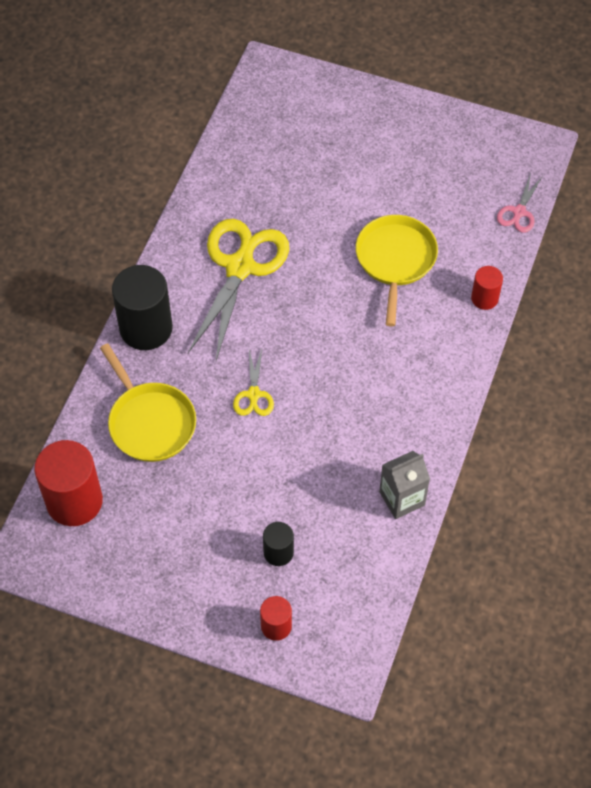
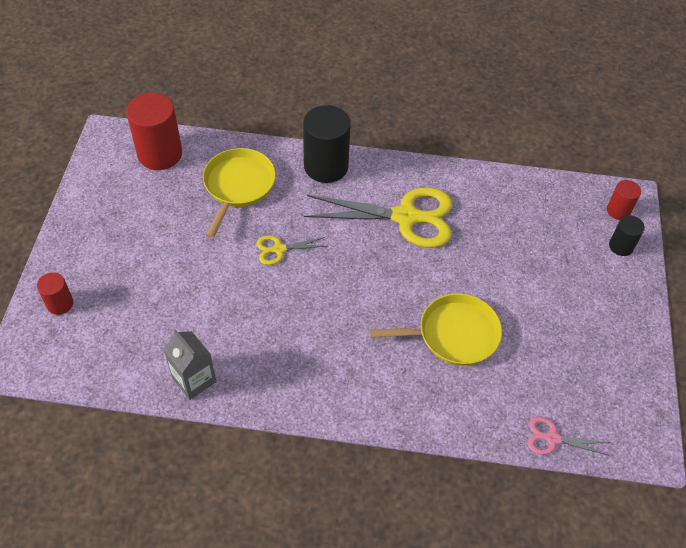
camera: 75 degrees right, 5 degrees down
yellow pan [100,343,196,462] -> yellow pan turned 150 degrees clockwise [203,148,276,238]
black cylinder [263,522,294,566] -> black cylinder moved to [609,215,645,256]
red cylinder [471,266,503,310] -> red cylinder moved to [607,180,641,220]

